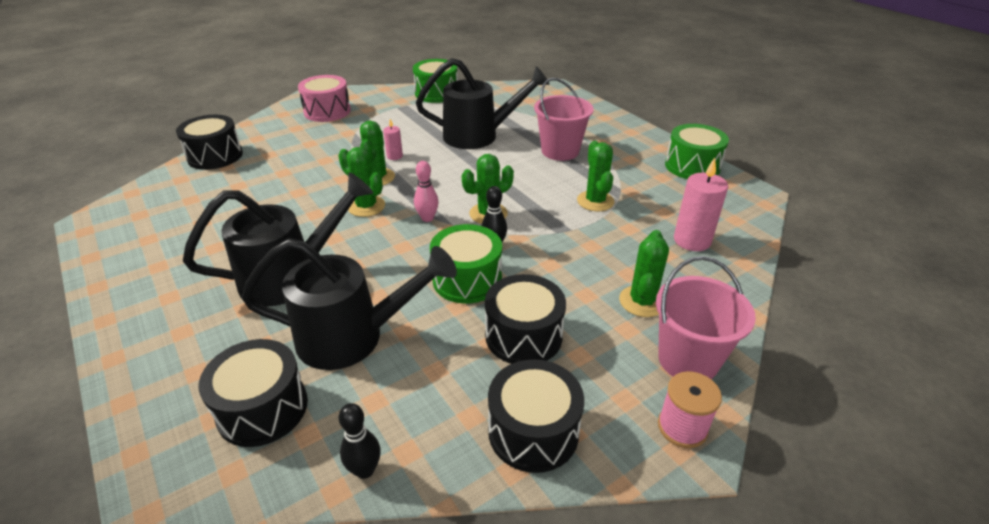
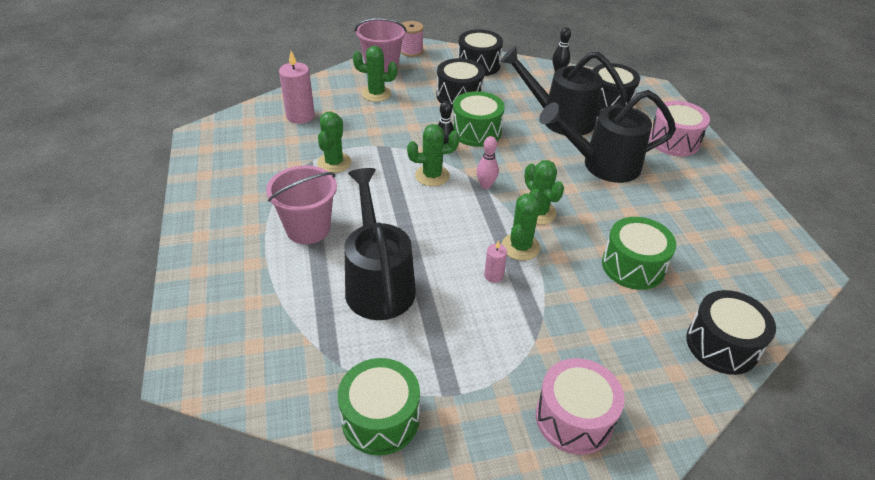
camera: 160 degrees left, 5 degrees up
black watering can [416,58,550,149] -> black watering can turned 60 degrees clockwise [344,168,416,320]
green cactus [619,230,669,317] -> green cactus turned 60 degrees clockwise [353,46,397,102]
green drum [665,124,729,179] -> green drum moved to [602,217,677,290]
none -> pink drum [649,101,710,157]

